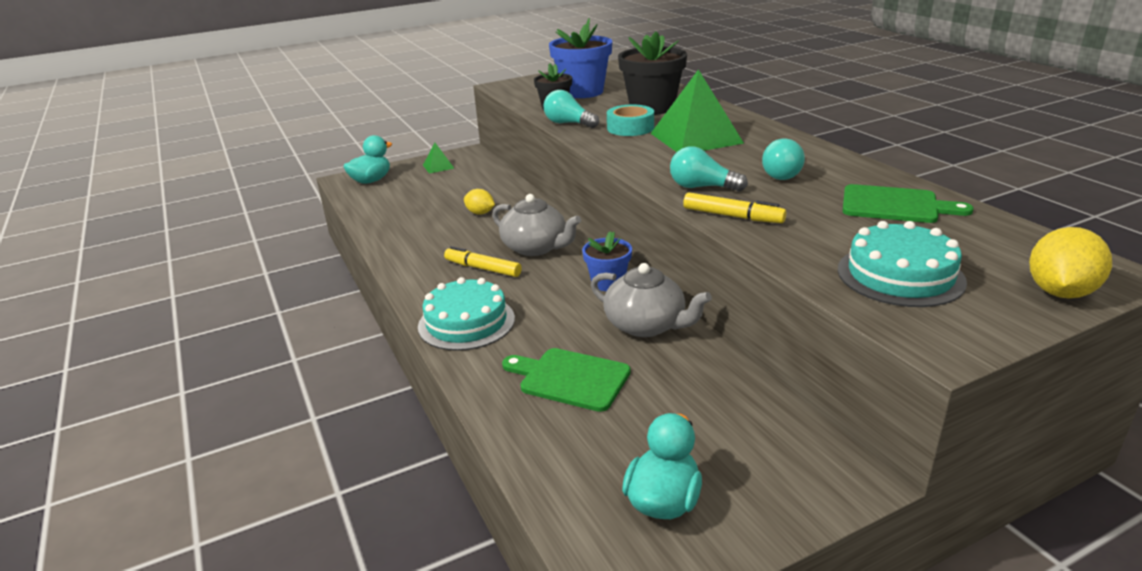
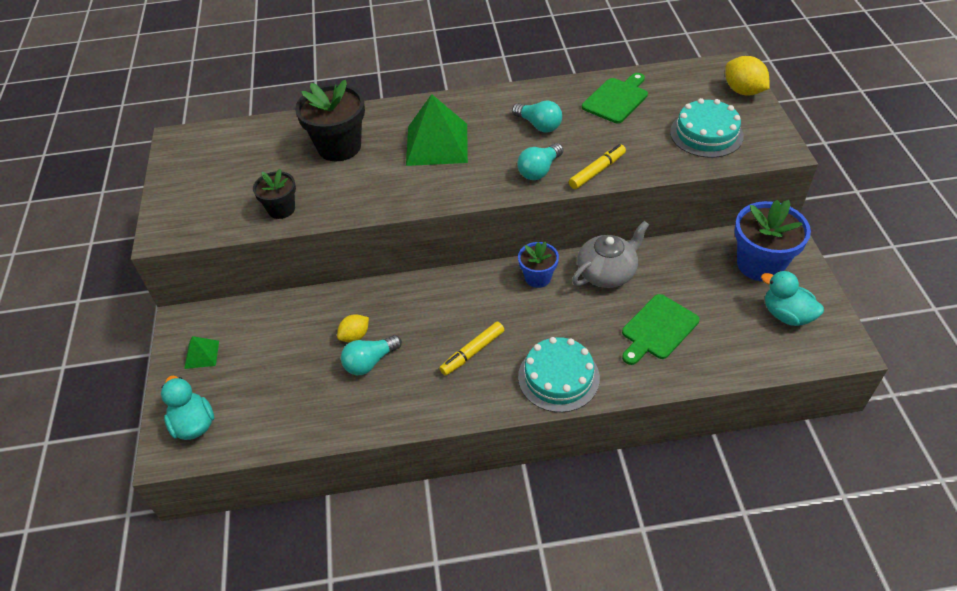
camera: 70 degrees left, 20 degrees up
grey teapot [492,194,581,256] -> none
turquoise light bulb [544,90,599,128] -> turquoise light bulb moved to [341,335,402,375]
blue flower pot [549,18,612,98] -> blue flower pot moved to [734,200,811,281]
turquoise tape [607,104,654,136] -> none

